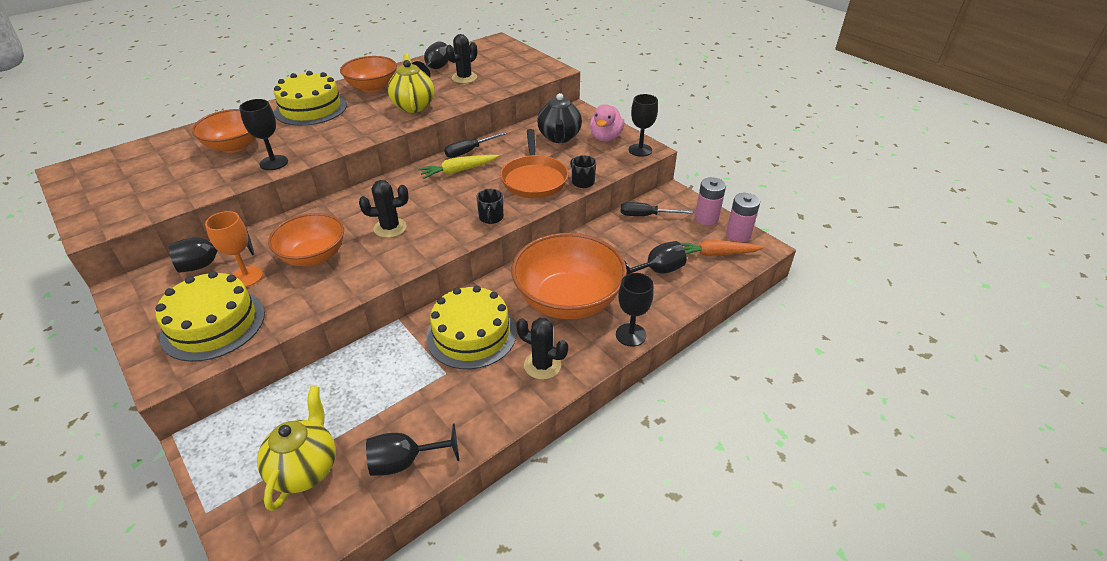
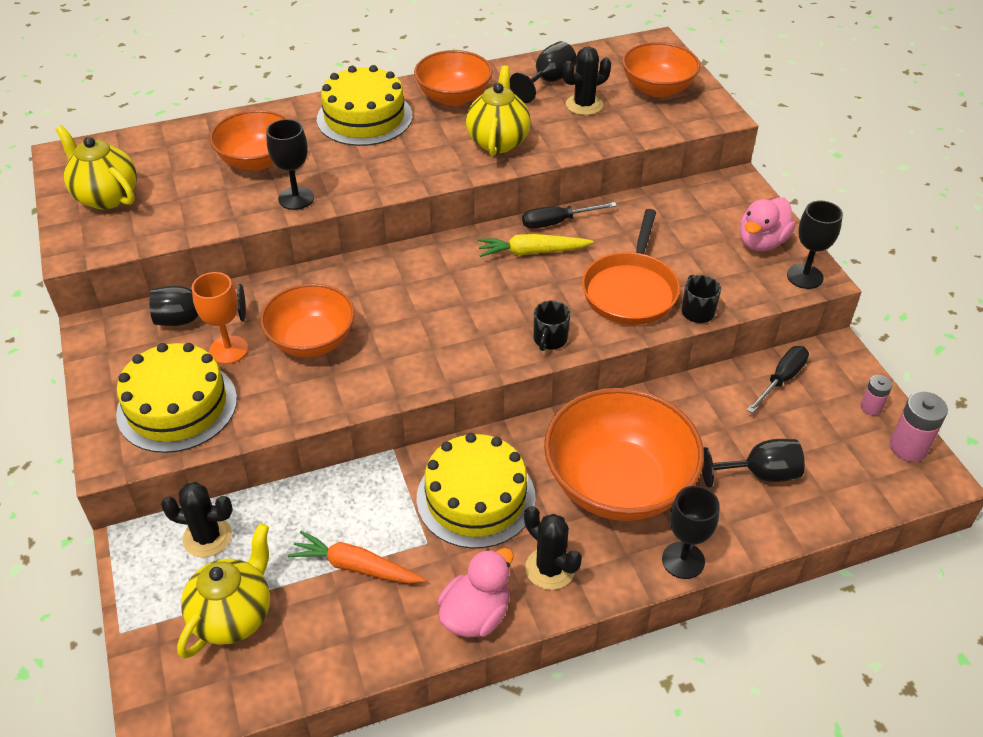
camera: 20 degrees right, 5 degrees up
black cactus [359,180,409,238] -> black cactus moved to [161,482,233,557]
black goblet [366,423,459,476] -> none
black teapot [537,93,582,143] -> none
black screwdriver [621,202,693,216] -> black screwdriver turned 105 degrees clockwise [747,346,809,413]
orange carrot [680,240,764,256] -> orange carrot moved to [288,531,426,584]
pink battery [695,177,726,225] -> pink battery [860,375,892,415], size x0.60
none -> yellow teapot [56,126,137,209]
none -> pink duck [438,548,514,637]
none -> orange bowl [622,42,700,97]

